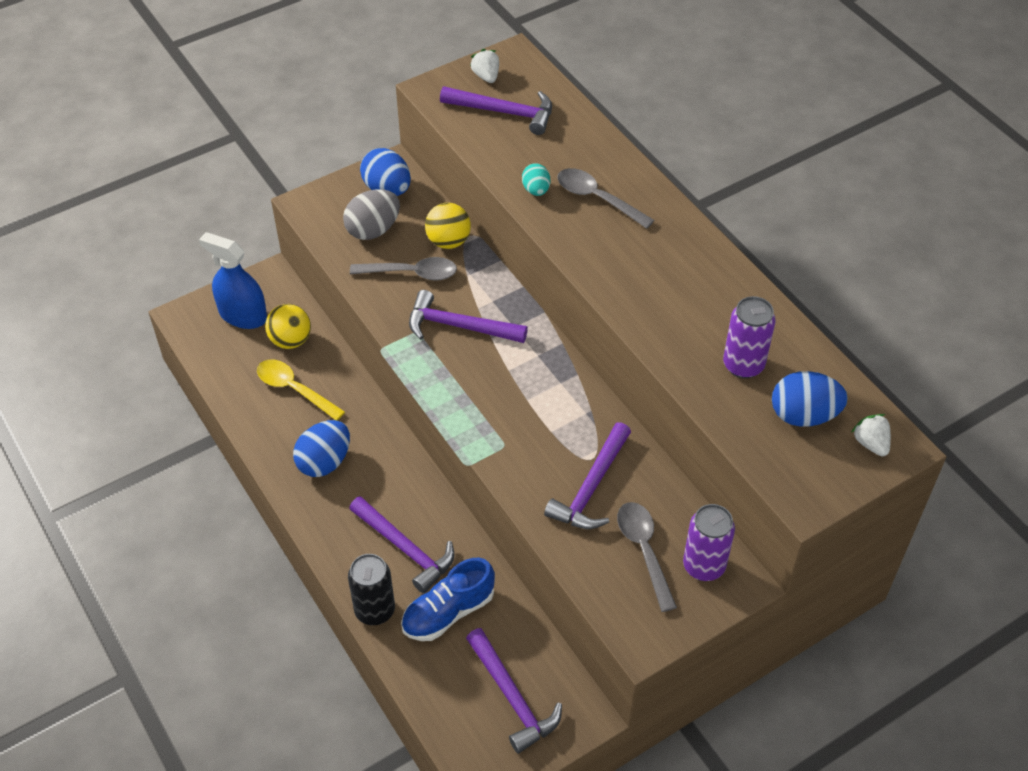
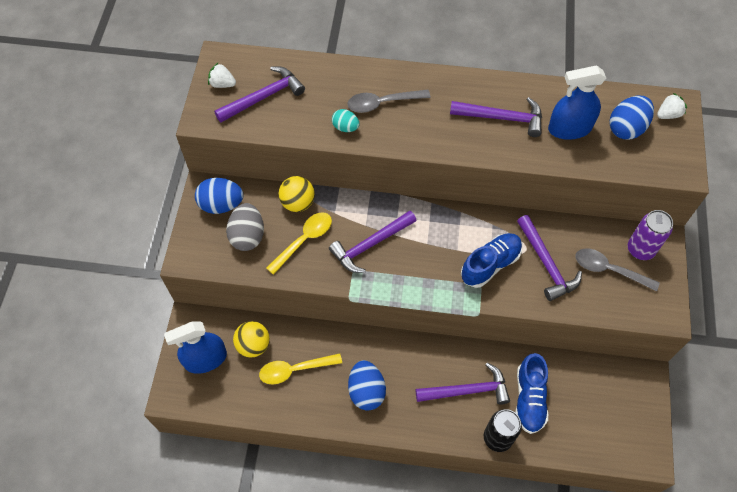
camera: 50 degrees left, 10 degrees up
grey spoon [350,257,457,281] -> yellow spoon [266,212,332,275]
purple hammer [466,628,562,753] -> purple hammer moved to [450,97,542,137]
purple can [723,296,776,379] -> blue spray bottle [548,66,606,140]
white strawberry [852,414,891,456] -> white strawberry turned 135 degrees clockwise [657,93,687,119]
none -> blue shoe [461,233,522,288]

